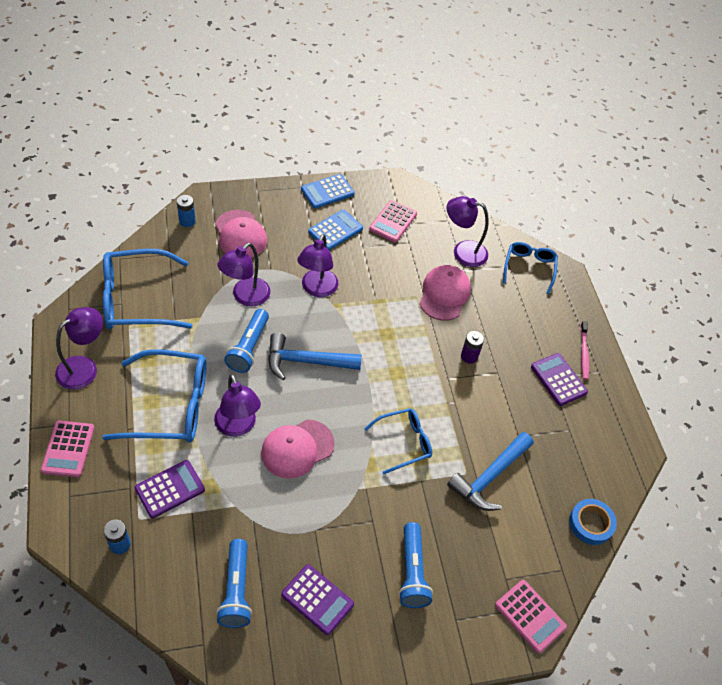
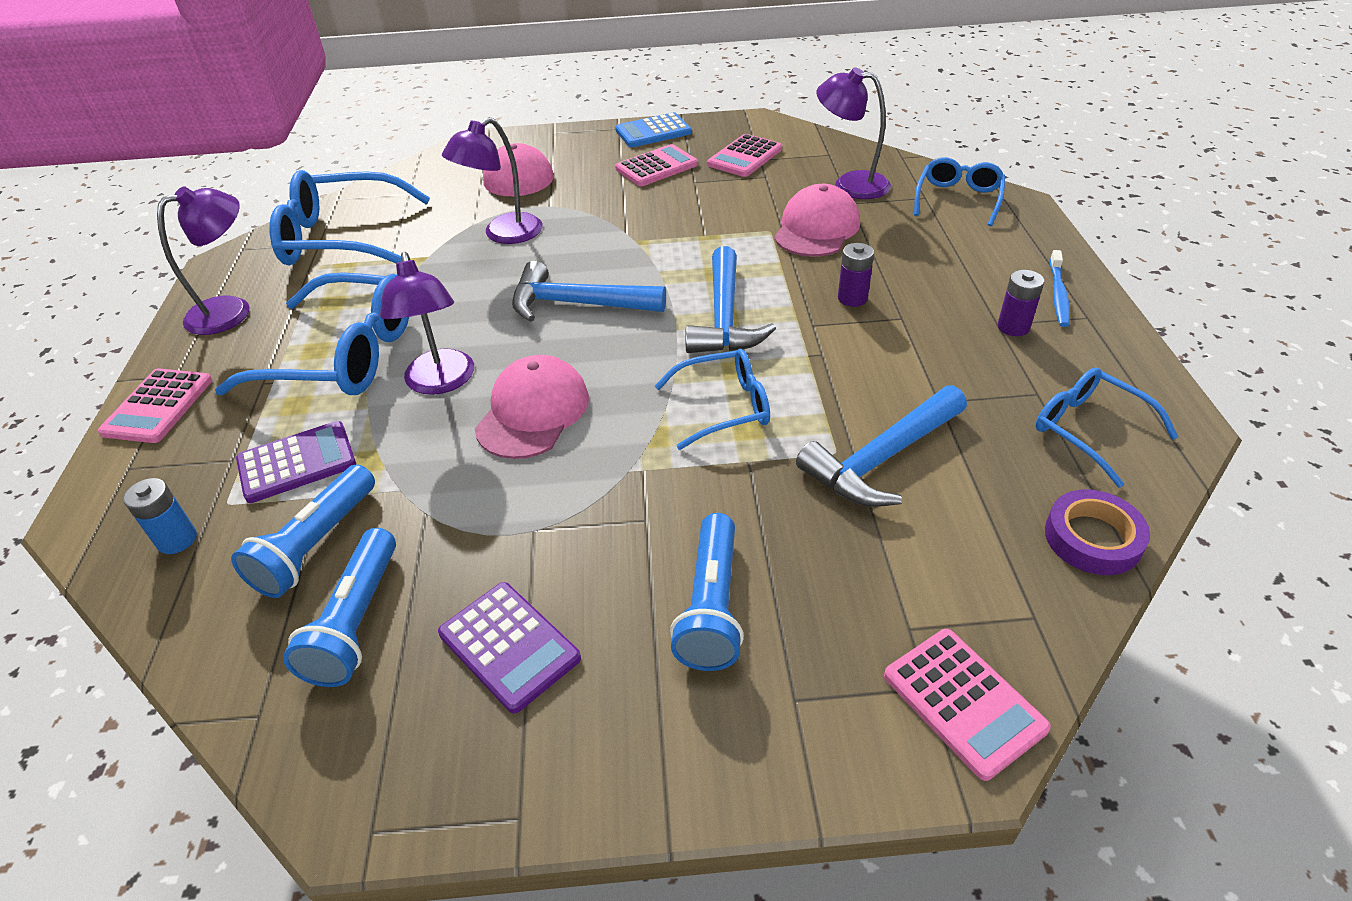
camera: 15 degrees right, 10 degrees down
blue battery [177,195,196,227] -> none
blue flashlight [224,309,269,373] -> blue flashlight moved to [231,465,375,598]
pink cap [261,419,335,479] -> pink cap turned 135 degrees clockwise [475,355,589,459]
purple lamp [297,234,338,297] -> none
blue calculator [308,209,363,250] -> pink calculator [615,144,698,186]
purple calculator [531,353,588,406] -> purple battery [998,270,1044,336]
blue tape [569,499,617,545] -> purple tape [1045,490,1150,575]
pink toothbrush [580,321,589,380] -> blue toothbrush [1050,250,1070,327]
none -> blue hammer [685,246,776,353]
none -> blue glasses [1036,367,1178,488]

